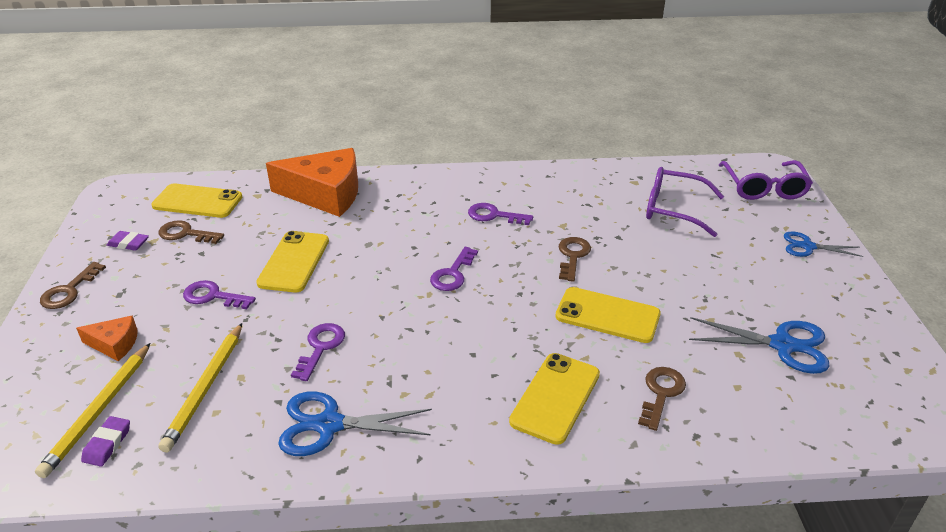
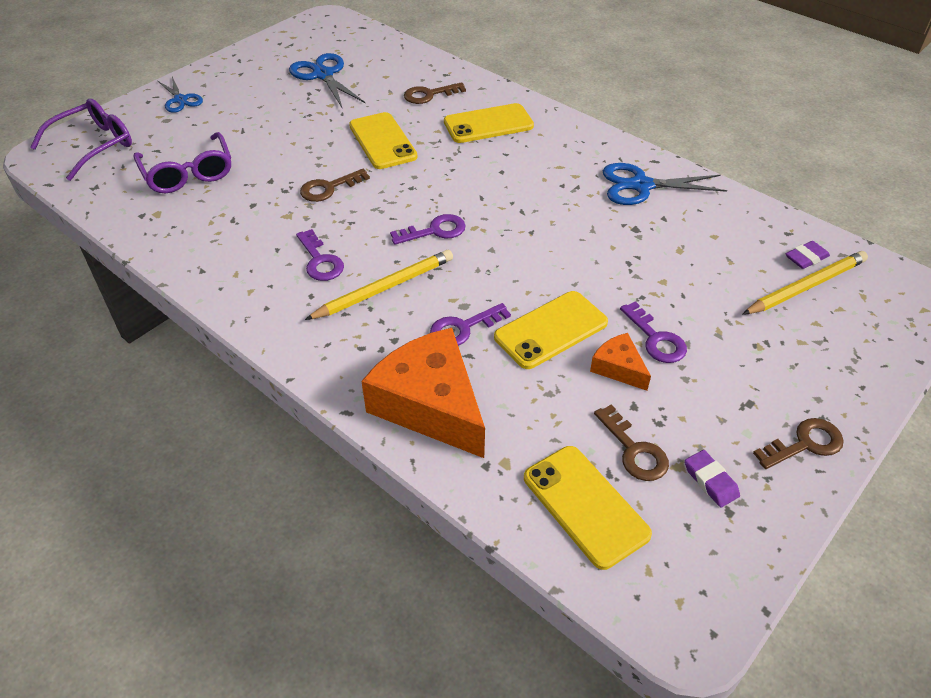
camera: 135 degrees left, 10 degrees up
orange cheese [76,316,138,361] -> orange cheese moved to [590,333,651,391]
yellow pencil [158,323,242,452] -> yellow pencil moved to [305,250,453,320]
blue scissors [278,391,432,456] -> blue scissors turned 135 degrees clockwise [603,163,727,205]
purple key [291,323,345,381] -> purple key moved to [430,303,511,346]

